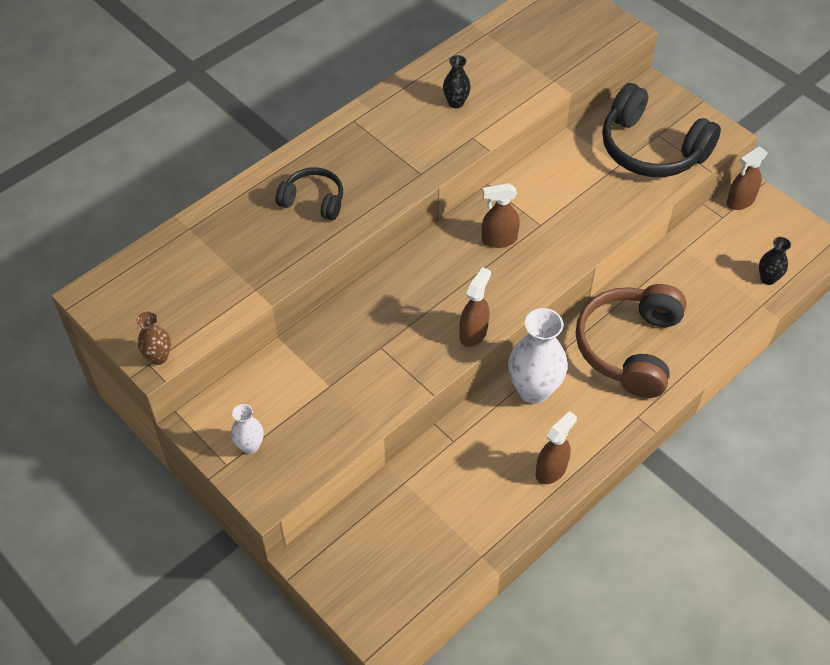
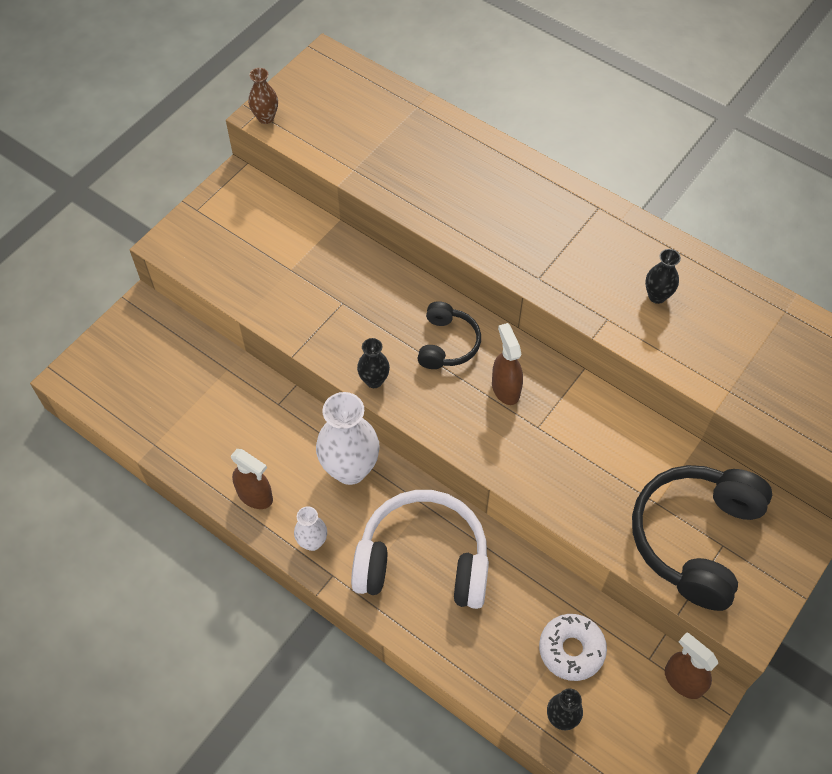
camera: 80 degrees right, 5 degrees up
white vase [231,404,264,454] -> white vase moved to [294,506,327,551]
black headphones [275,167,343,220] -> black headphones moved to [417,301,481,369]
brown spray bottle [459,267,491,347] -> black vase [357,338,390,388]
brown headphones [576,284,687,398] -> white headphones [351,490,489,609]
none -> white donut [539,614,607,681]

